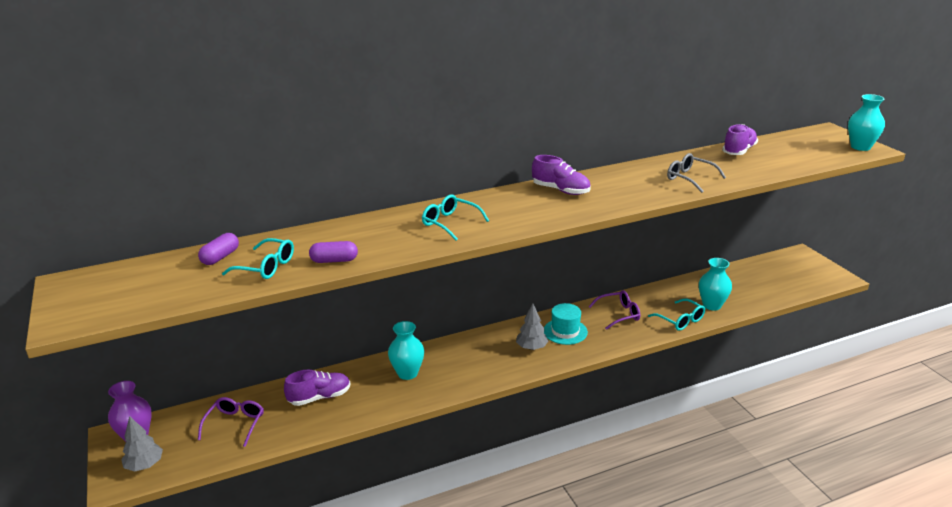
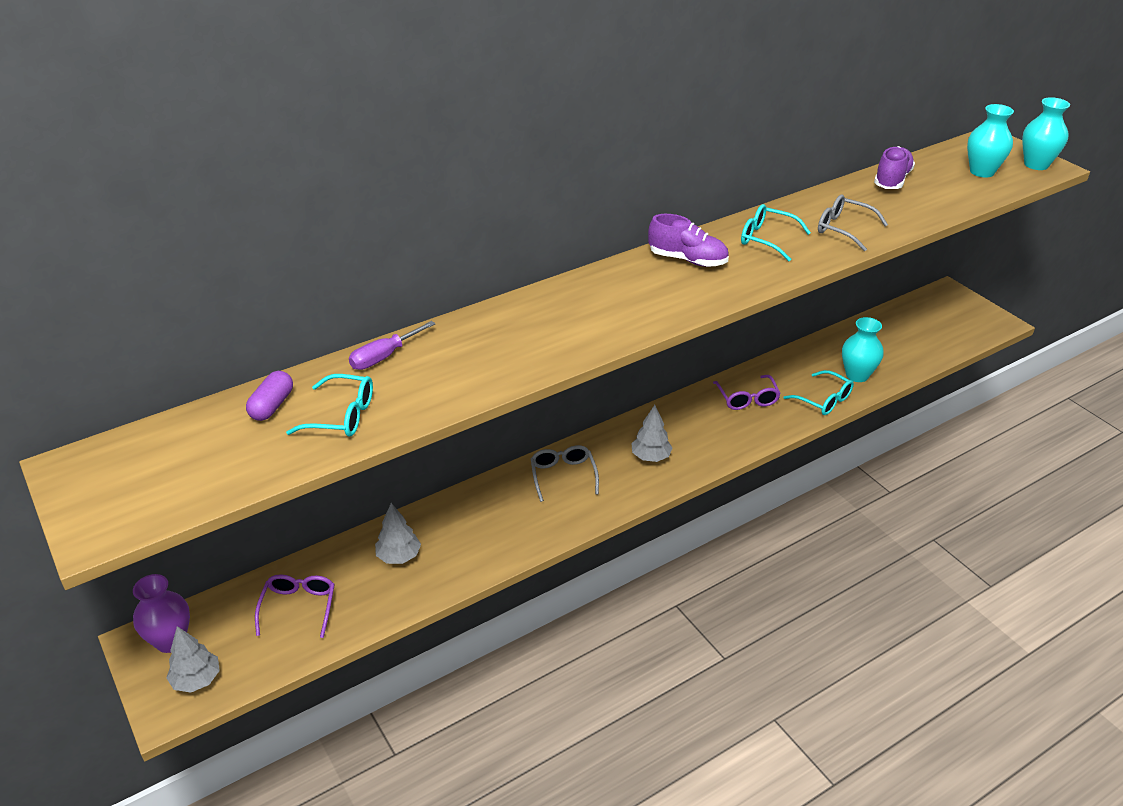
camera: 10 degrees left, 10 degrees up
purple shoe [284,370,350,406] -> grey tree [375,503,421,564]
purple capsule [309,241,358,263] -> none
turquoise vase [388,321,424,380] -> turquoise vase moved to [967,104,1014,178]
turquoise glasses [422,195,489,241] -> turquoise glasses moved to [741,204,811,261]
turquoise hat [544,303,588,345] -> none
purple glasses [589,290,640,330] -> purple glasses turned 105 degrees clockwise [713,375,781,410]
none -> purple screwdriver [349,321,436,370]
none -> grey glasses [531,445,599,502]

